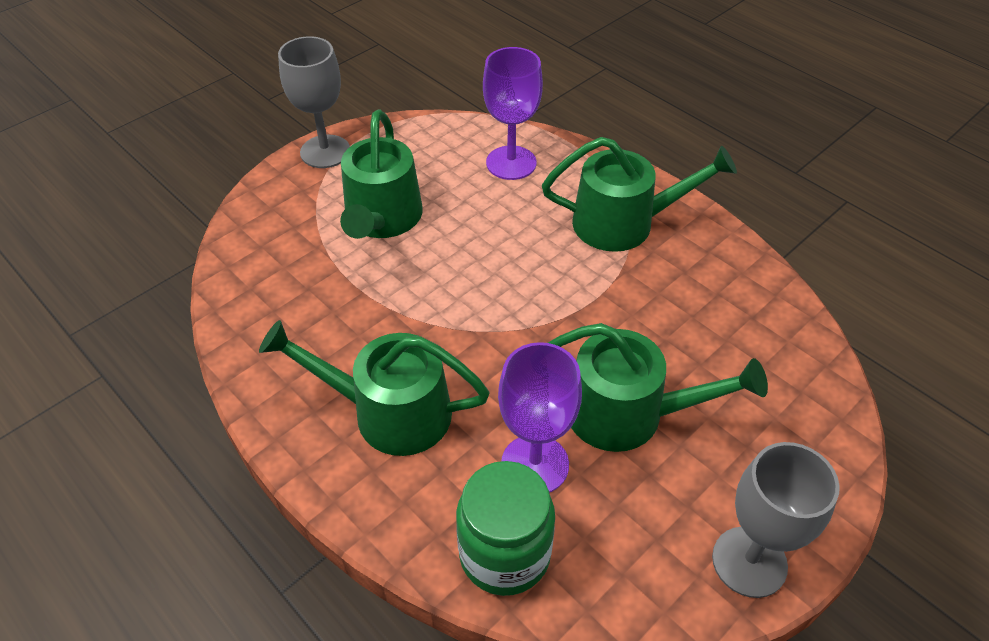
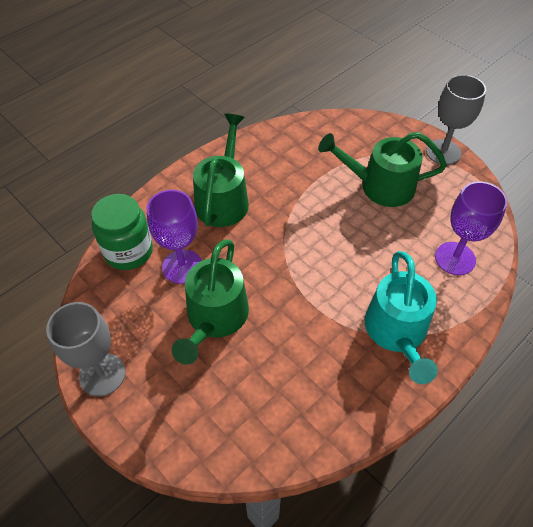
camera: 90 degrees right, 5 degrees up
green watering can [542,137,737,252] -> turquoise watering can [365,251,438,384]

